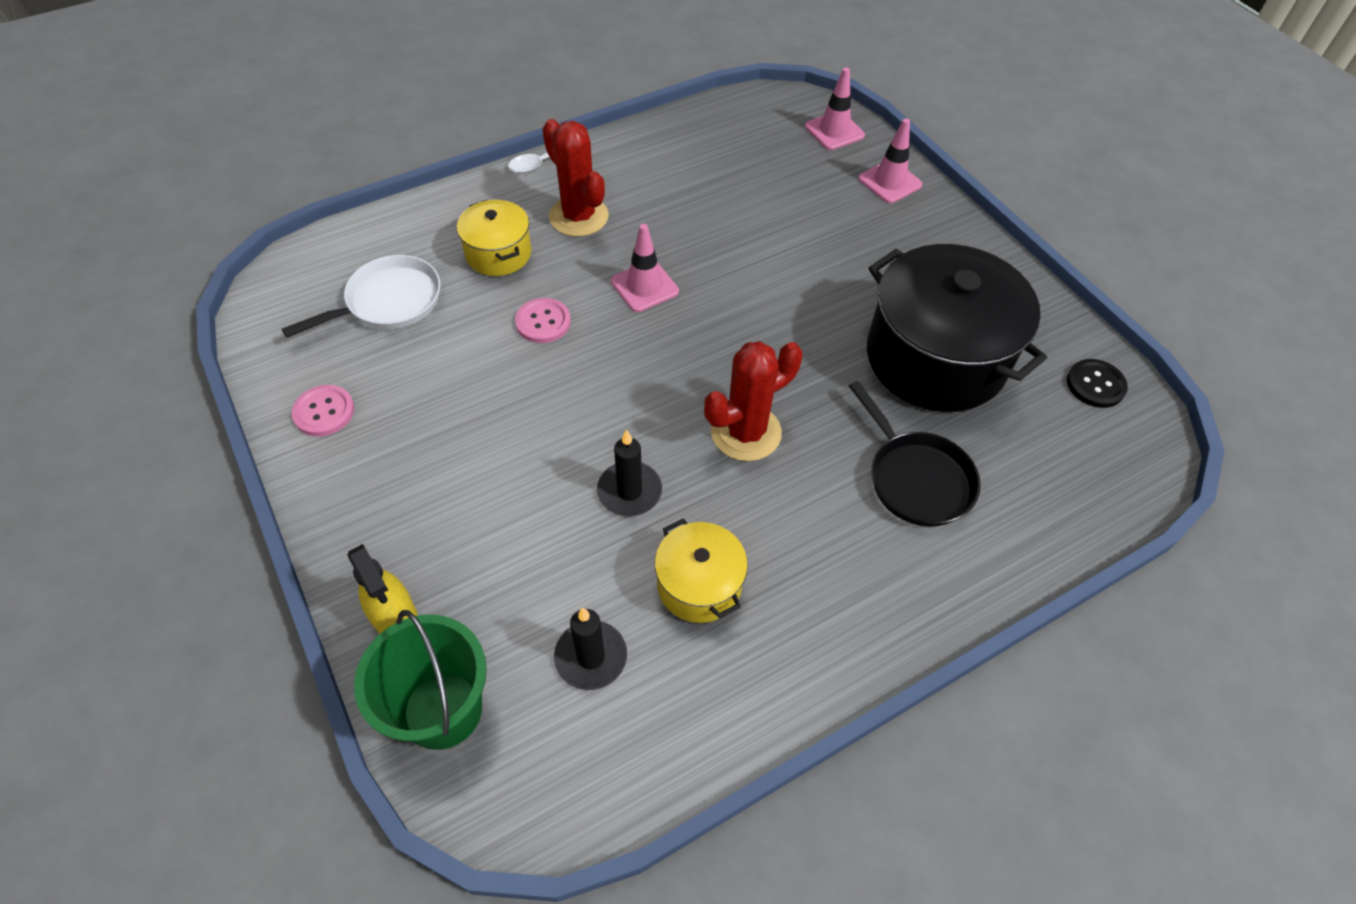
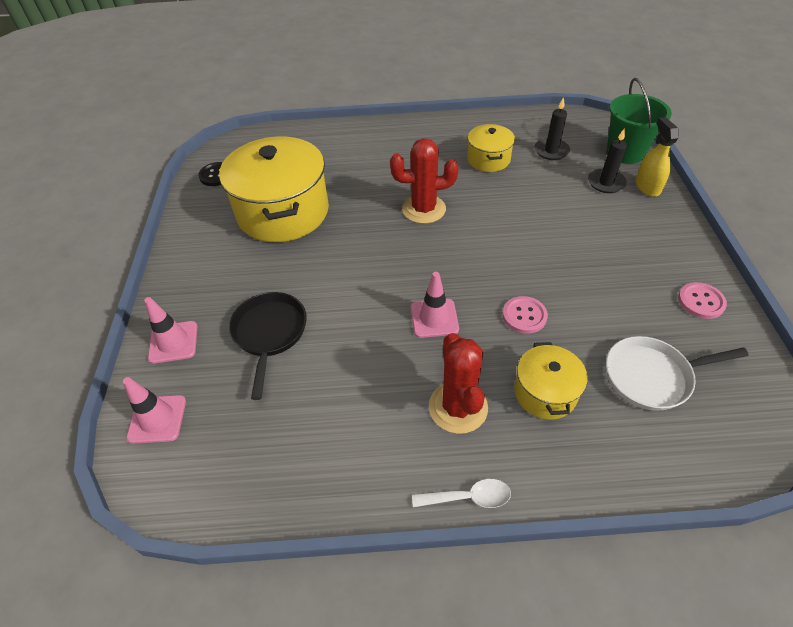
camera: 150 degrees left, 5 degrees down
black candle [597,429,662,517] -> black candle moved to [588,129,627,193]
black pan [849,381,981,527] -> black pan moved to [229,292,307,400]
black pot [867,244,1047,412] -> yellow pot [219,136,329,242]

